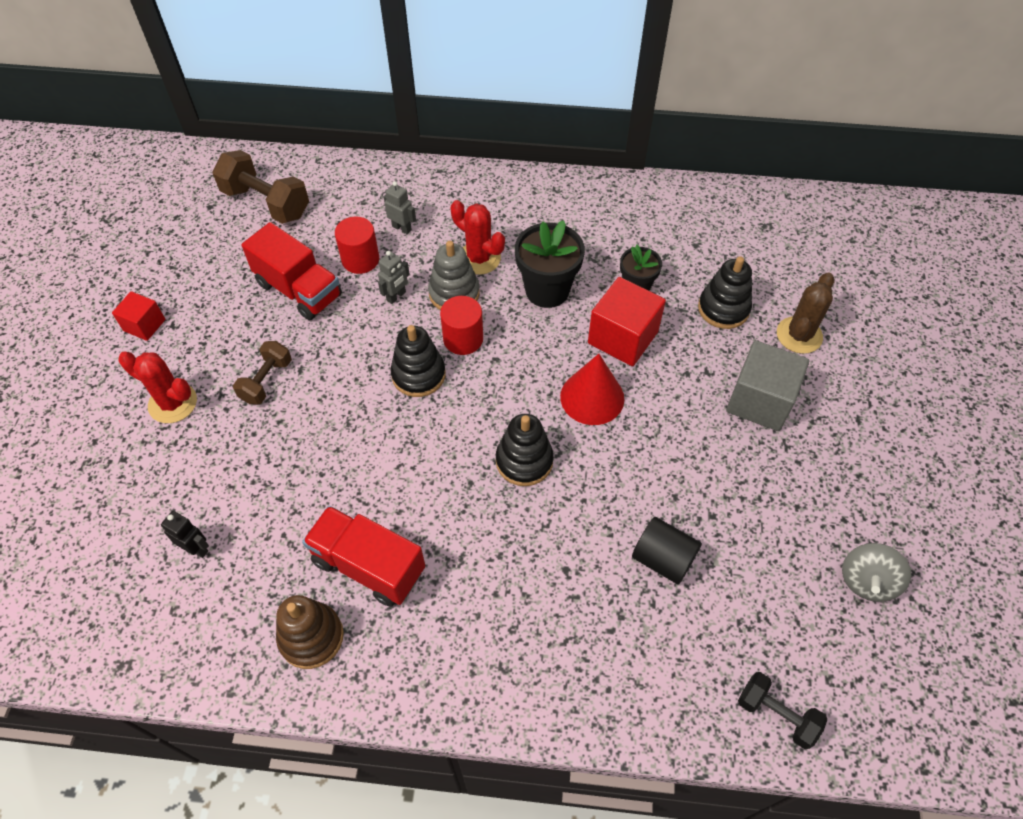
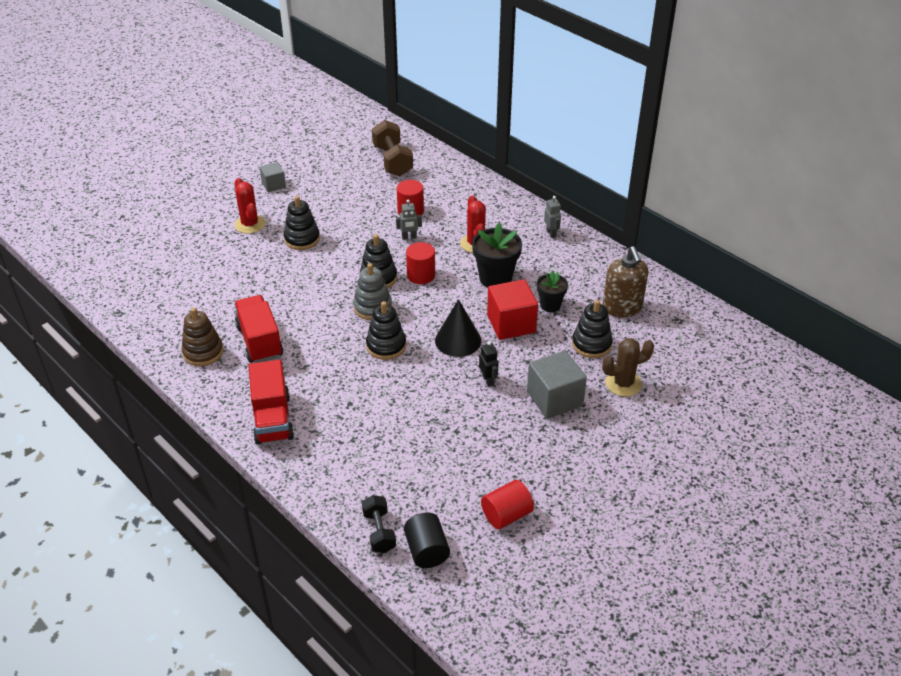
camera: 40 degrees right, 15 degrees down
red cube [112,291,165,341] -> grey cube [260,162,286,192]
black robot [161,511,209,558] -> black robot moved to [479,341,498,387]
brown dumbbell [233,341,292,405] -> black stacking toy [284,196,320,250]
red truck [241,222,342,320] -> red truck moved to [249,360,294,444]
grey robot [384,181,416,235] -> grey robot moved to [544,196,561,238]
grey stacking toy [428,241,480,310] -> grey stacking toy moved to [353,263,392,320]
red cone [560,354,624,425] -> black cone [435,299,481,357]
black cylinder [632,517,702,585] -> black cylinder moved to [404,512,450,568]
grey spinning top [842,543,911,602] -> red cylinder [481,480,534,529]
none -> brown soap dispenser [603,246,648,317]

